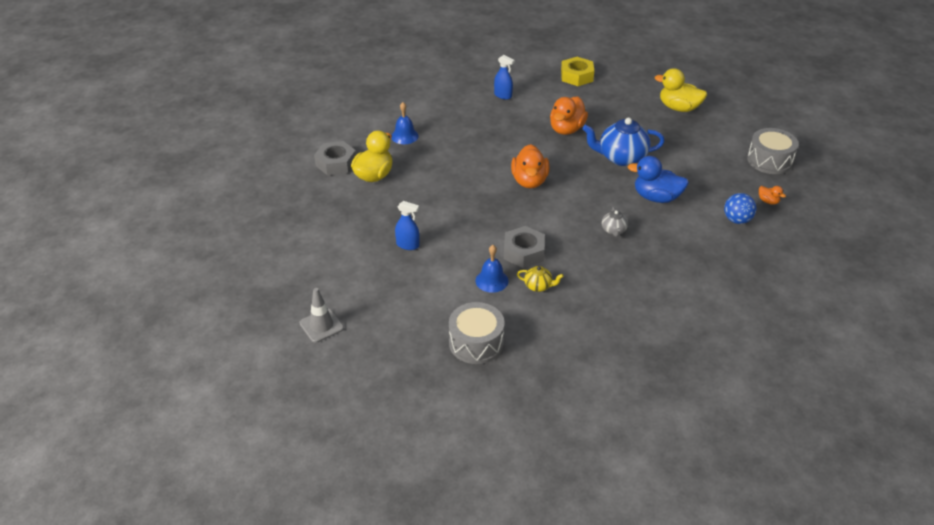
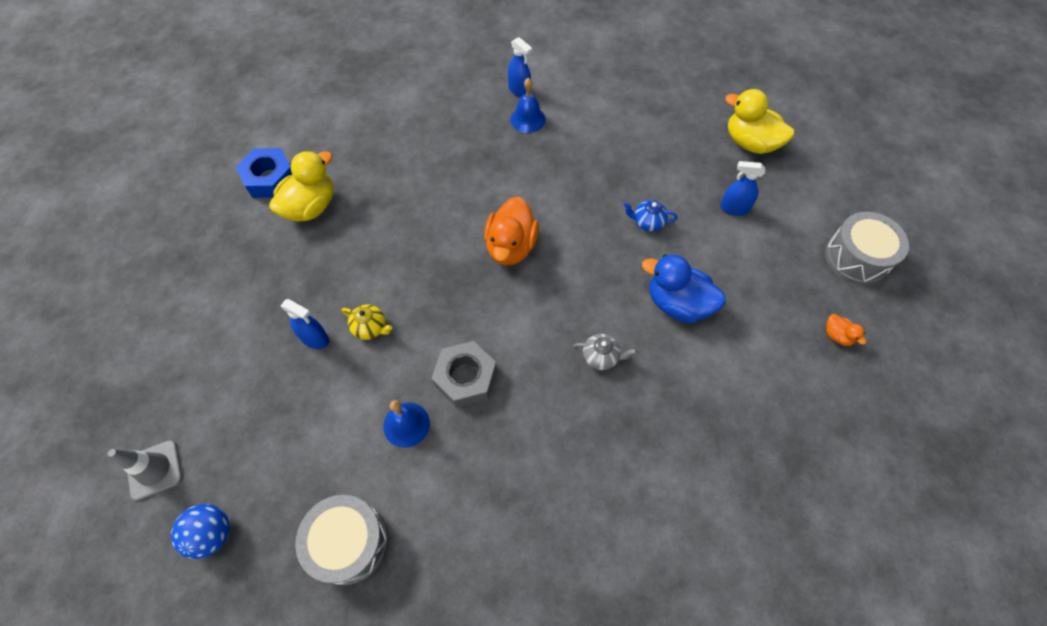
camera: 10 degrees right, 20 degrees up
grey nut [314,141,356,176] -> blue nut [236,148,292,198]
blue bell [391,102,419,144] -> blue bell moved to [510,78,546,133]
yellow teapot [517,266,564,292] -> yellow teapot moved to [342,304,392,340]
orange duck [550,96,588,135] -> none
yellow nut [561,57,594,86] -> none
blue teapot [582,118,665,166] -> blue teapot [623,200,678,231], size x0.48
grey teapot [602,207,628,237] -> grey teapot turned 90 degrees counterclockwise [573,334,637,370]
blue ball [724,193,757,224] -> blue ball moved to [171,504,230,559]
none -> blue spray bottle [720,161,765,216]

